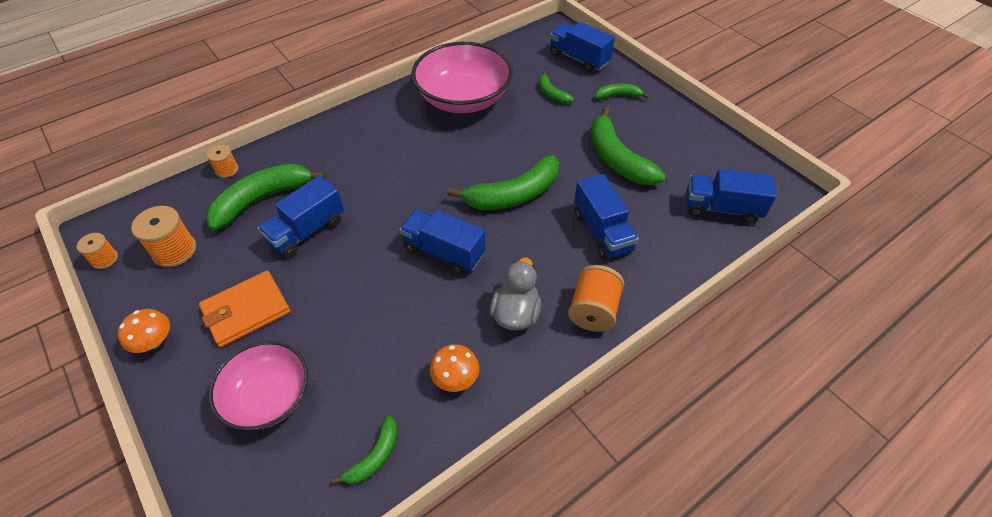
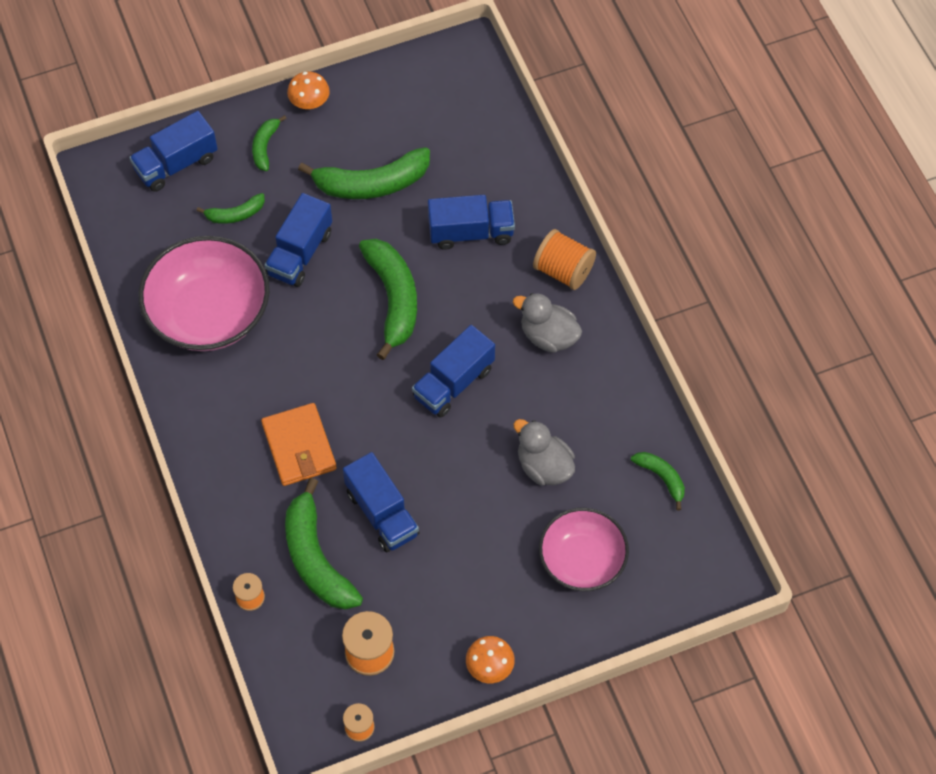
camera: 75 degrees left, 10 degrees up
orange wallet [199,271,290,347] -> orange wallet moved to [261,403,337,486]
orange mushroom [430,344,479,392] -> orange mushroom moved to [287,72,330,109]
blue truck [687,169,776,224] -> blue truck moved to [265,193,332,287]
none -> grey duck [513,419,575,486]

